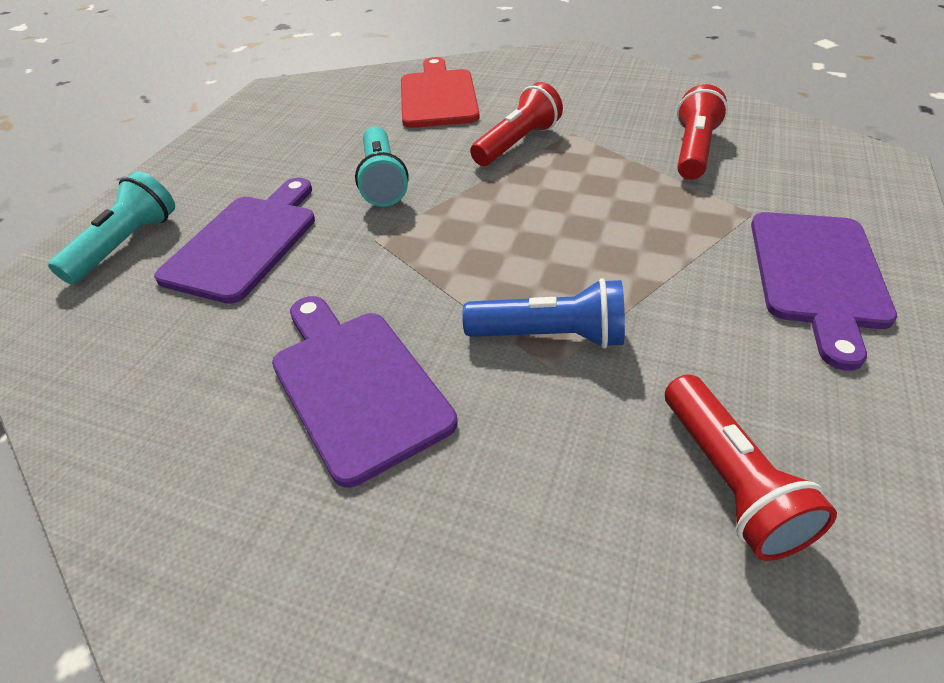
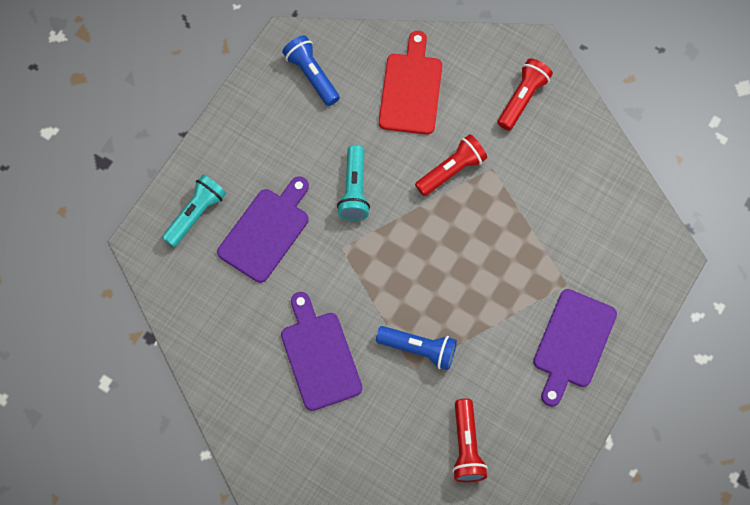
camera: 10 degrees right, 25 degrees up
red flashlight [677,84,728,180] -> red flashlight moved to [497,58,553,131]
none -> blue flashlight [282,35,340,106]

